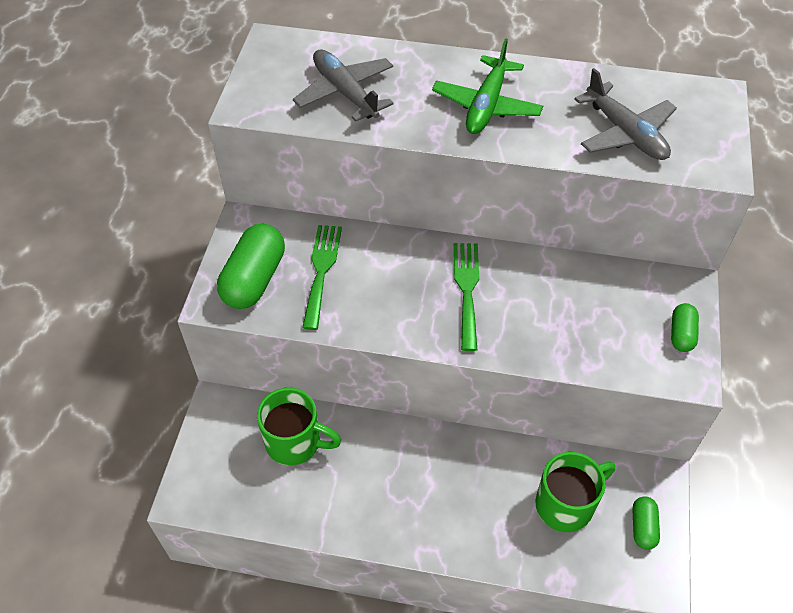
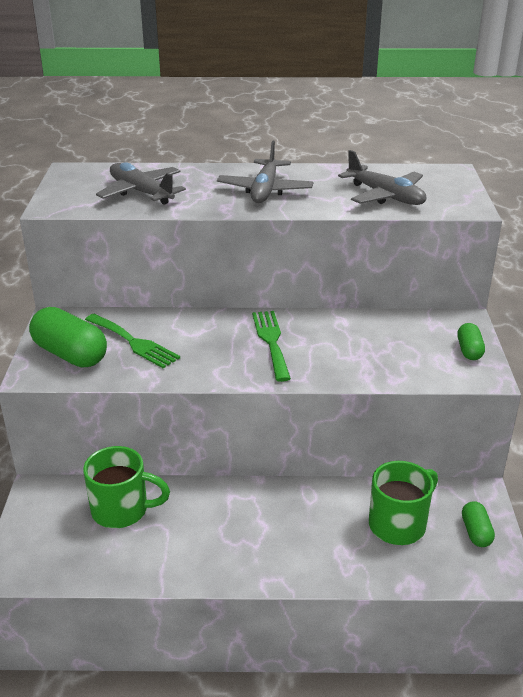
camera: 10 degrees left, 20 degrees down
green capsule [217,224,285,309] -> green capsule turned 60 degrees counterclockwise [29,307,107,367]
green fork [302,225,342,330] -> green fork turned 135 degrees clockwise [85,314,180,368]
green plane [432,38,543,134] -> grey plane [217,141,314,203]

